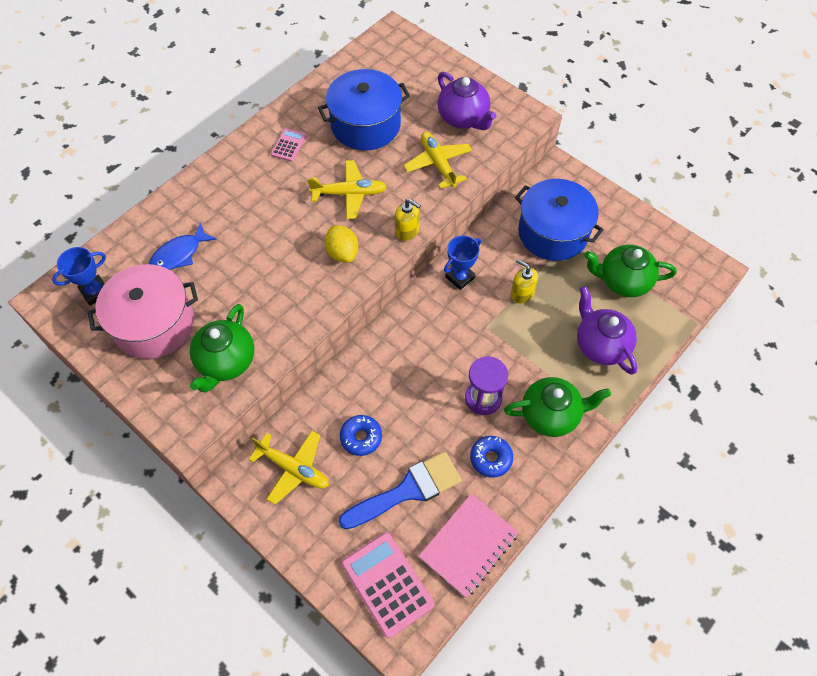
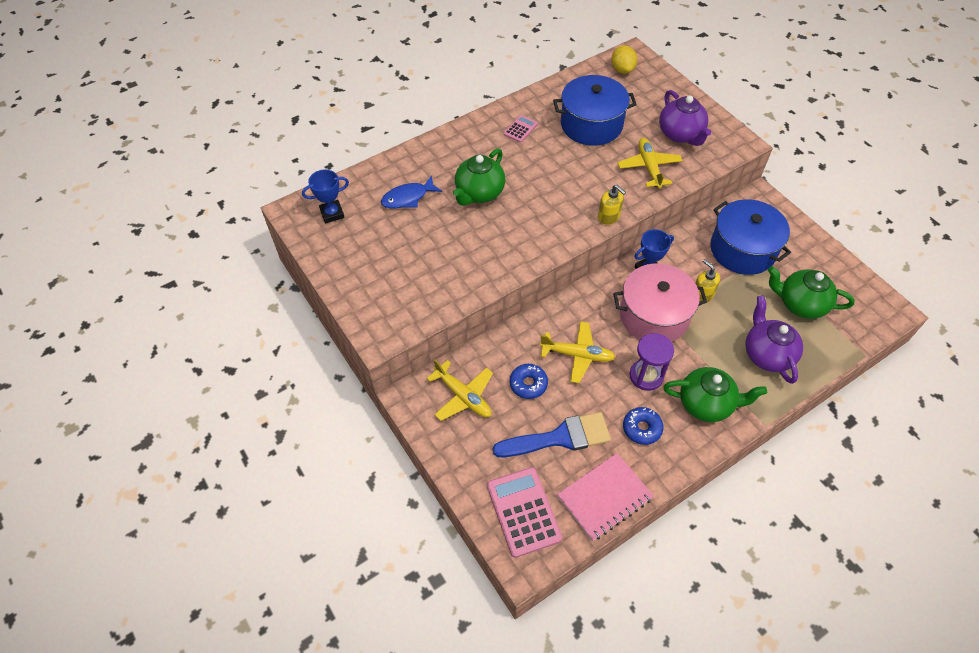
camera: 15 degrees right, 5 degrees down
pink pot [88,264,198,359] -> pink pot moved to [613,263,707,342]
green teapot [190,304,254,392] -> green teapot moved to [453,148,505,206]
yellow plane [307,160,387,219] -> yellow plane moved to [540,321,615,383]
yellow lemon [324,225,358,263] -> yellow lemon moved to [612,45,637,74]

